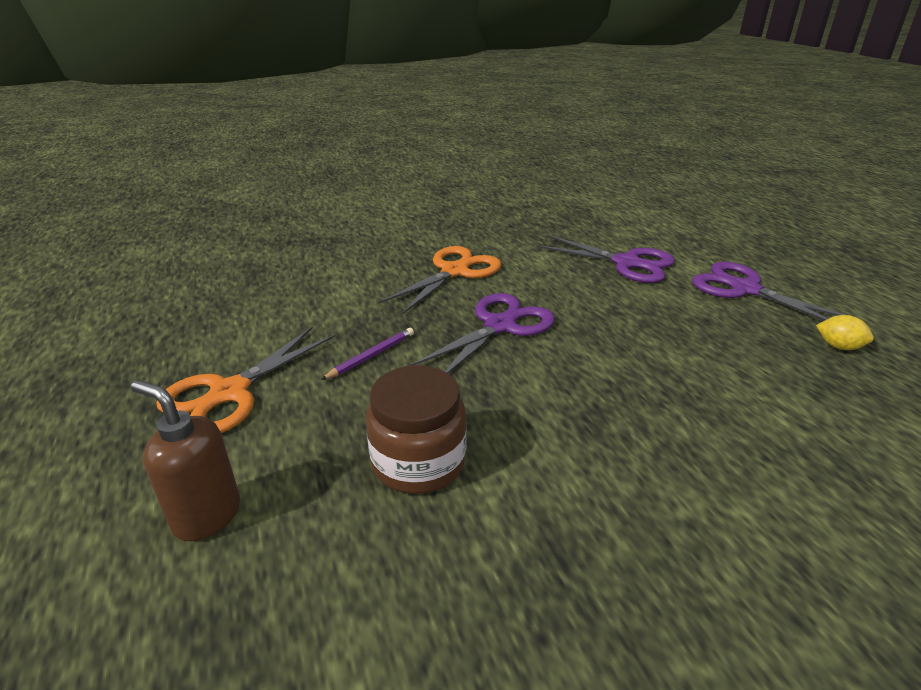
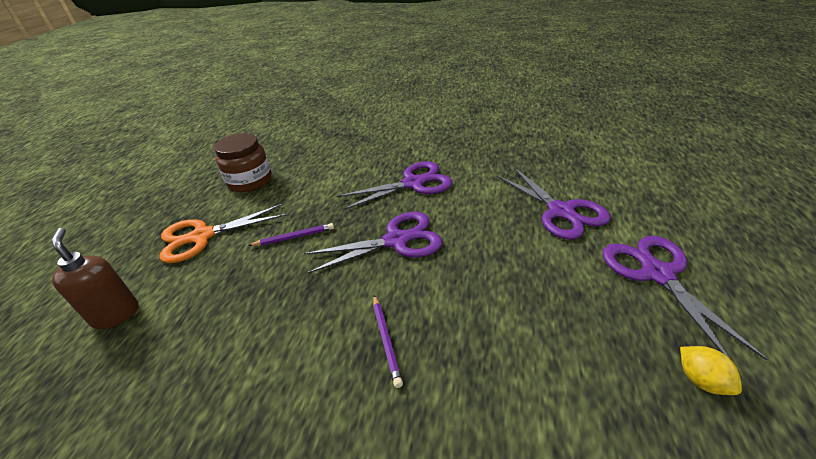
camera: 35 degrees right, 5 degrees up
brown jar [366,365,467,494] -> brown jar moved to [214,133,272,192]
orange scissors [379,246,501,314] -> purple scissors [337,161,452,210]
none -> purple pencil [373,295,403,388]

